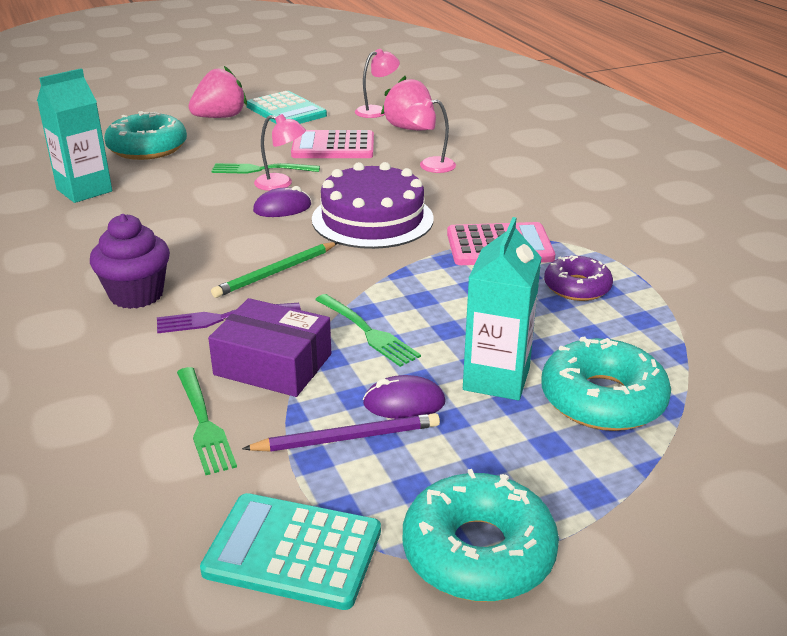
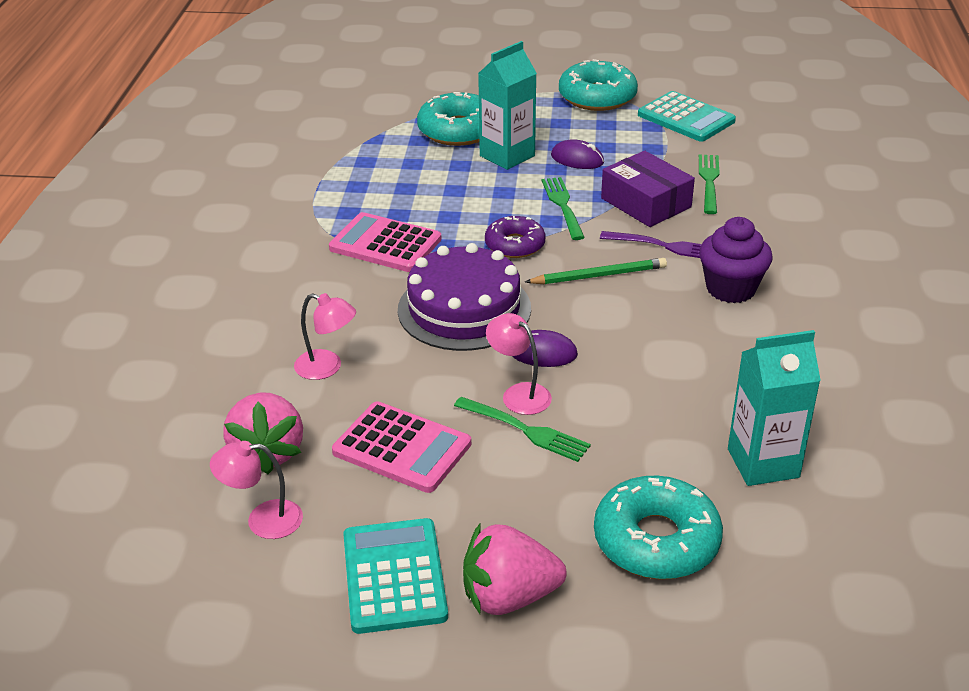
camera: 150 degrees left, 5 degrees up
purple pencil [242,413,440,452] -> none
purple donut [544,255,613,301] -> purple donut moved to [485,216,546,258]

